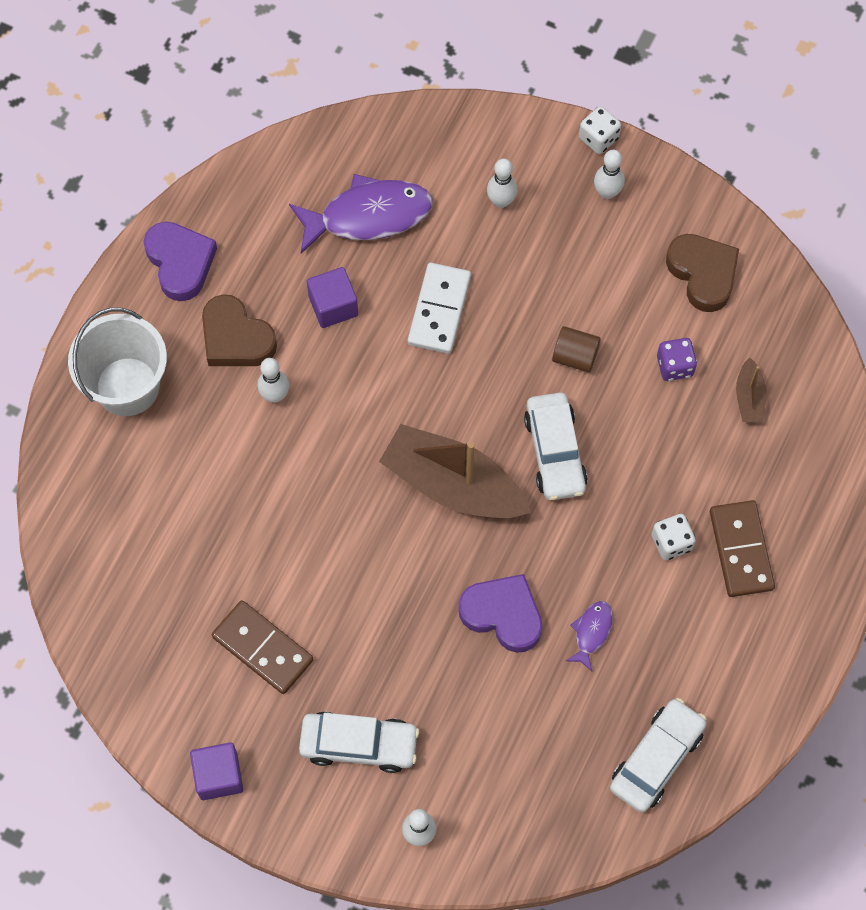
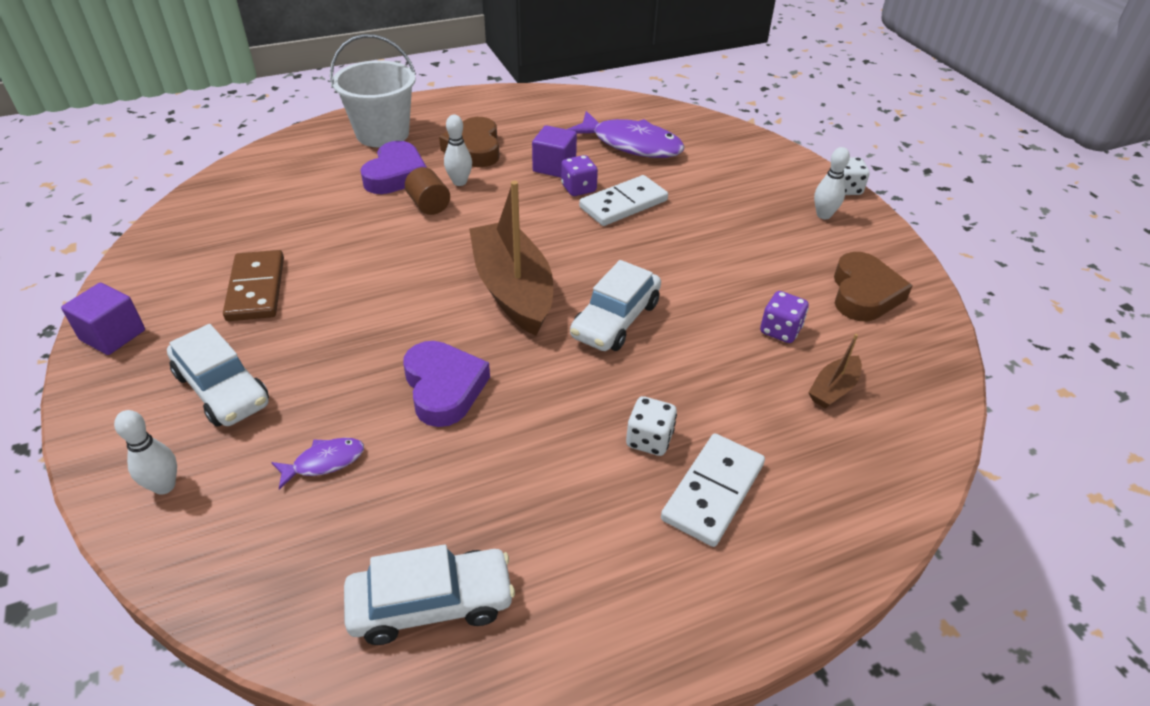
camera: 40 degrees right, 25 degrees down
purple heart [144,222,217,301] -> purple heart moved to [360,141,427,194]
white bowling pin [487,159,517,208] -> none
brown cylinder [552,326,601,372] -> brown cylinder moved to [405,167,450,215]
purple fish [566,601,613,671] -> purple fish moved to [271,438,364,490]
brown domino [710,500,775,597] -> white domino [661,433,765,547]
none -> purple dice [561,155,598,196]

